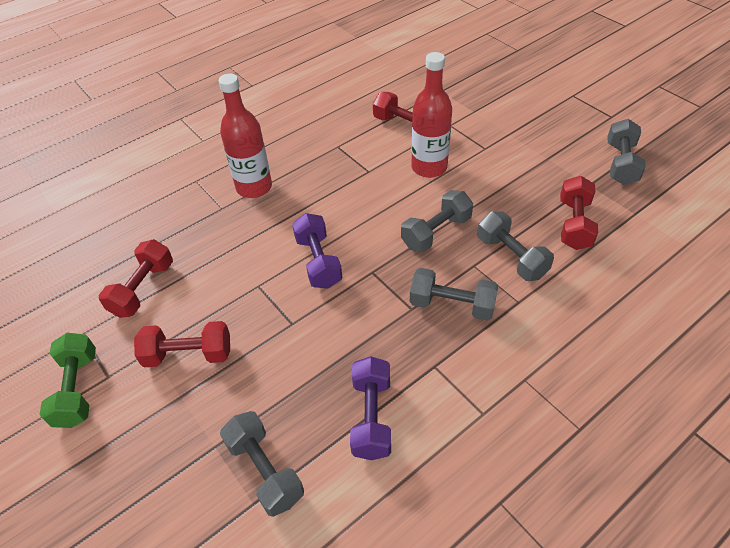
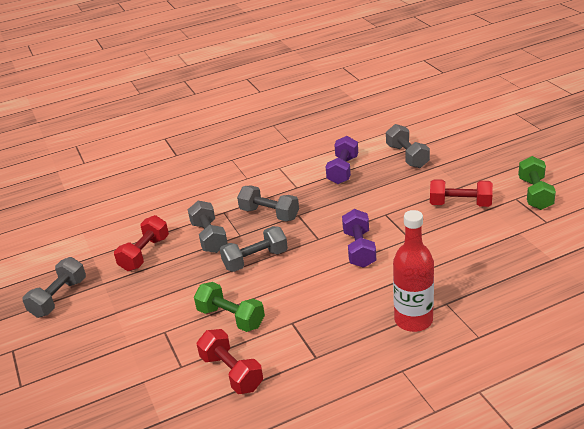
camera: 165 degrees left, 15 degrees down
red dumbbell [99,239,173,318] -> none
red bottle [411,52,452,178] -> green dumbbell [194,282,265,332]

